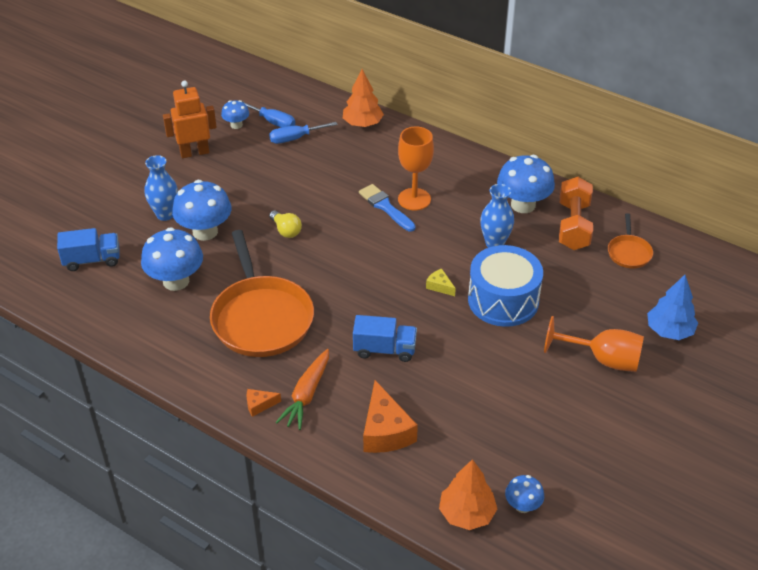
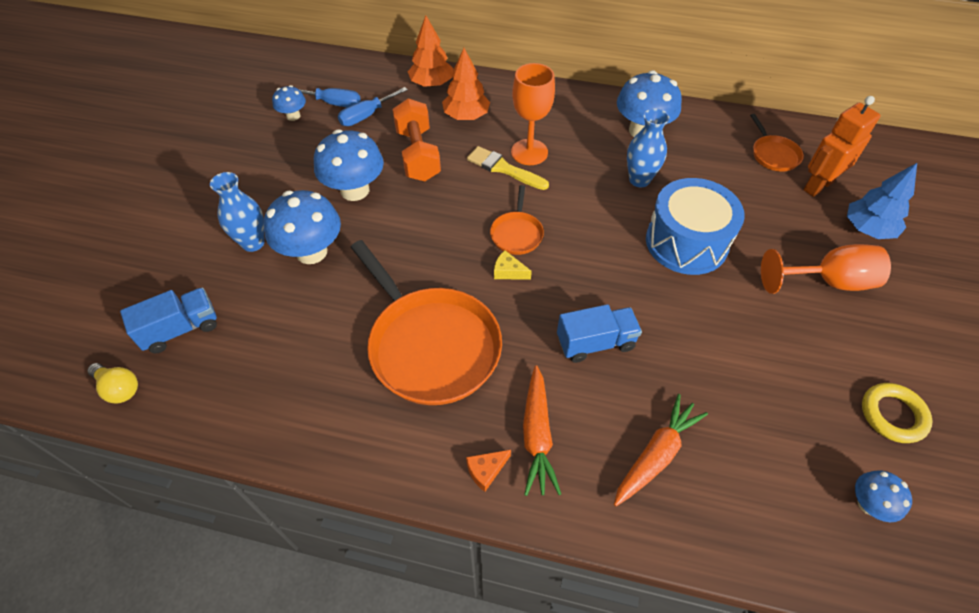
camera: 20 degrees left, 10 degrees up
blue mushroom [141,227,203,291] -> blue mushroom moved to [314,129,384,201]
orange robot [163,80,217,158] -> orange robot moved to [803,96,881,197]
yellow light bulb [269,211,302,238] -> yellow light bulb moved to [88,363,138,403]
blue brush [359,184,416,232] -> yellow brush [467,146,549,190]
orange cheese [363,380,418,453] -> orange carrot [614,394,708,506]
yellow cheese [426,269,456,296] -> yellow cheese moved to [494,250,532,280]
orange tree [439,459,497,530] -> orange tree moved to [442,48,490,120]
orange dumbbell [559,177,593,250] -> orange dumbbell moved to [392,98,441,181]
none -> orange pan [490,185,544,255]
none -> yellow ring [862,383,932,443]

